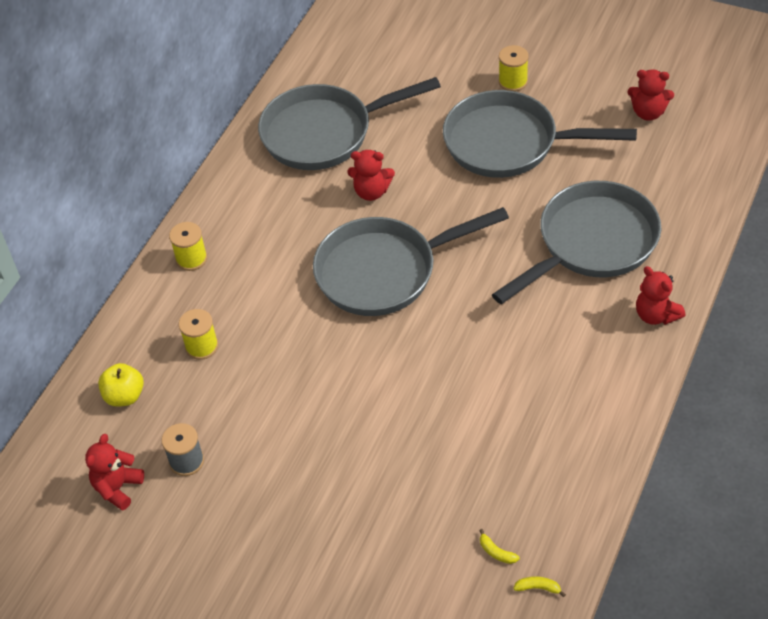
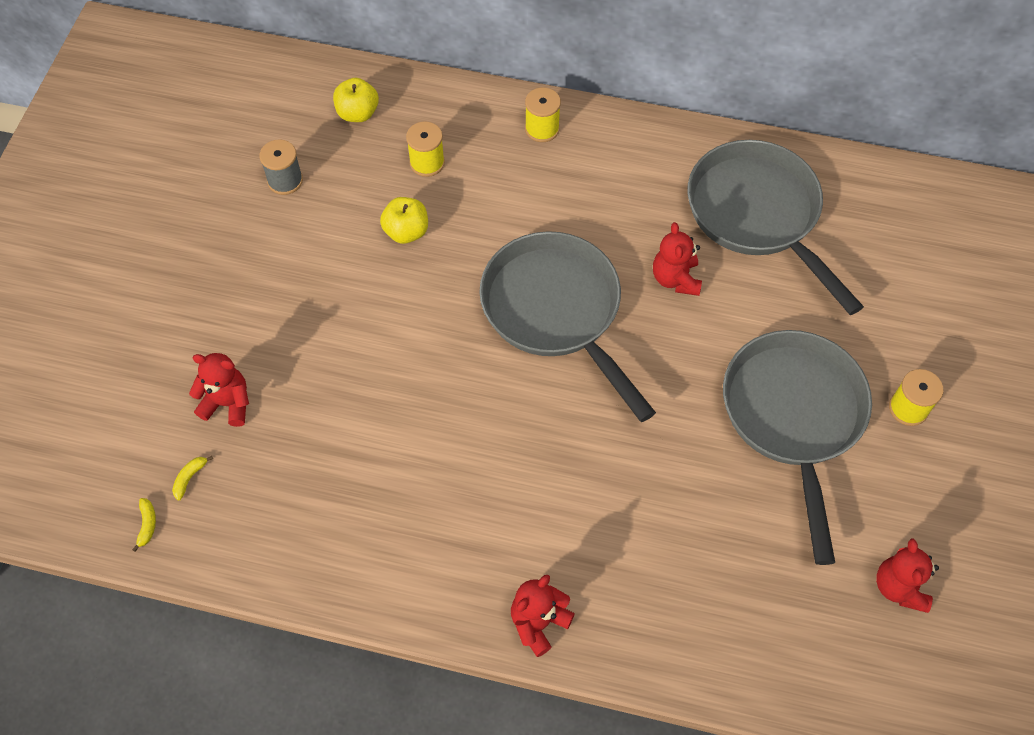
camera: 75 degrees right, 10 degrees up
red teddy bear [85,434,144,511] -> red teddy bear moved to [189,353,249,427]
grey pan [492,181,661,304] -> none
none -> yellow apple [380,197,428,244]

